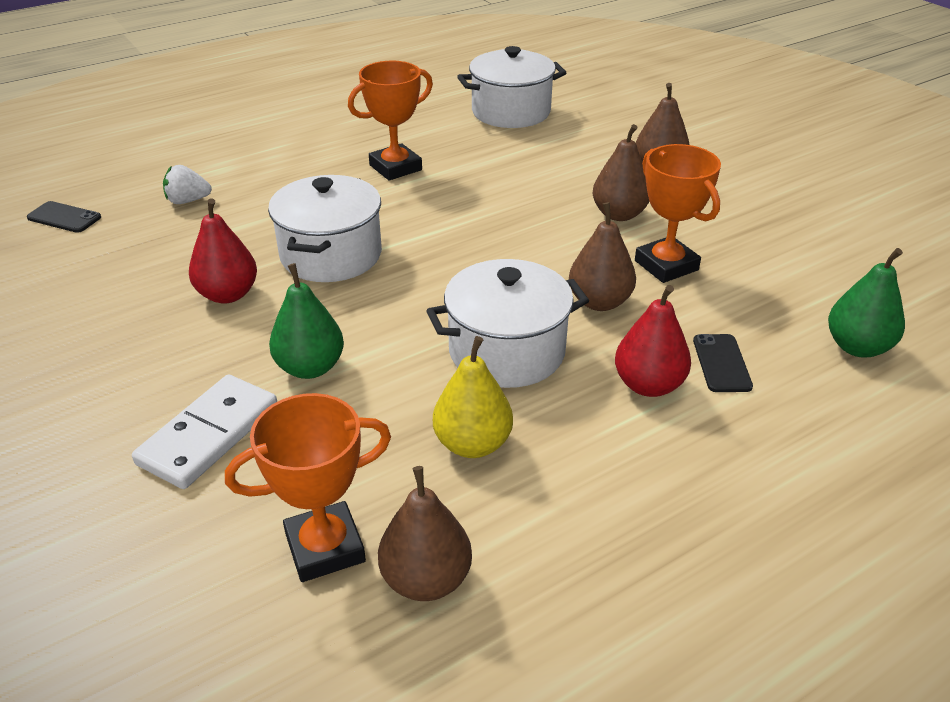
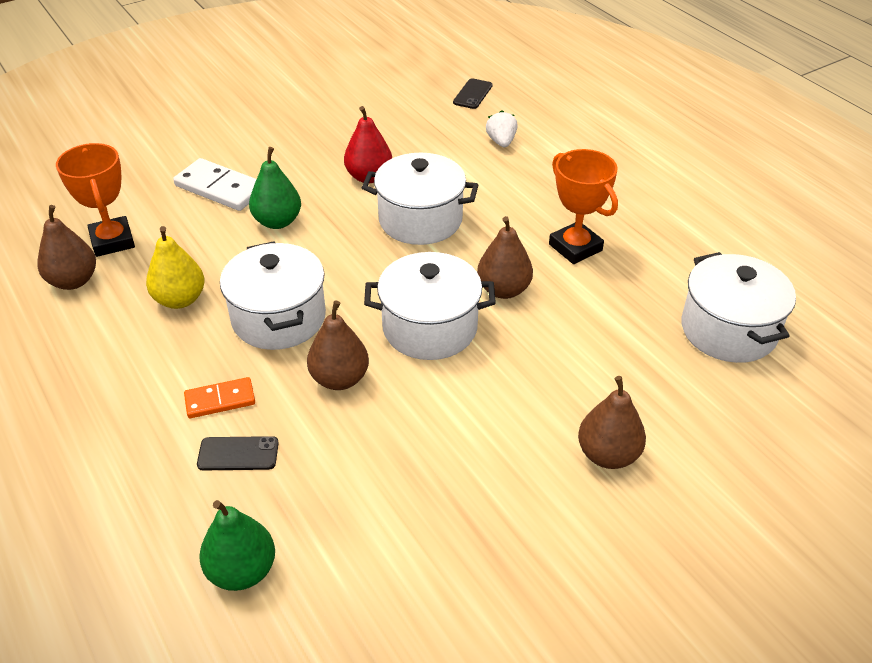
camera: 90 degrees right, 5 degrees up
brown pear [592,124,649,221] -> brown pear moved to [477,216,533,299]
red pear [615,285,691,397] -> orange domino [184,377,255,418]
orange trophy [635,144,721,283] -> none
none -> white pot [364,252,496,360]

